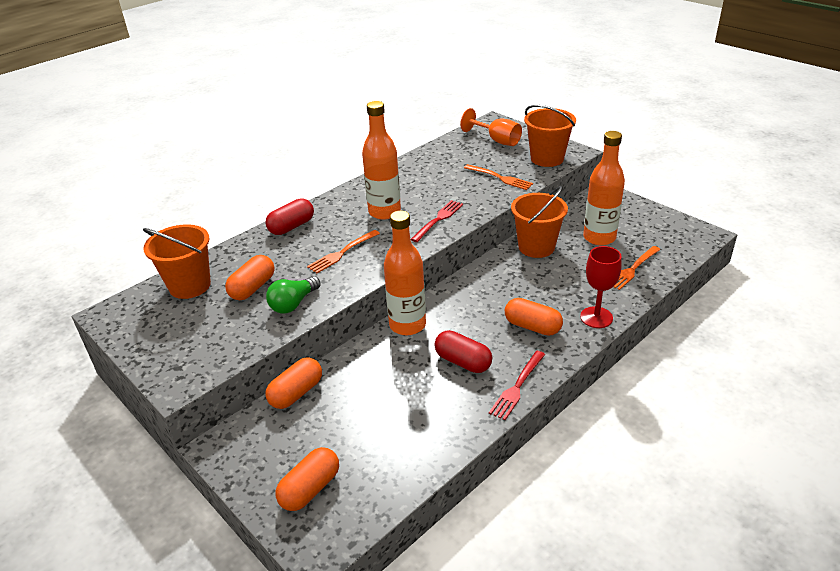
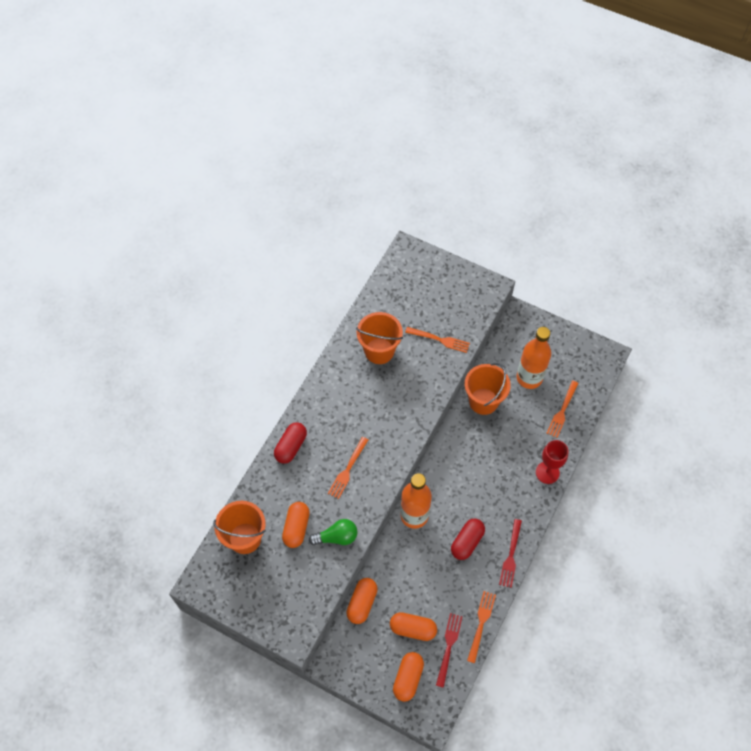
camera: 20 degrees left, 25 degrees up
green light bulb [266,276,321,314] -> green light bulb turned 120 degrees counterclockwise [309,519,358,545]
orange bottle [362,101,401,220] -> none
red fork [411,200,463,242] -> red fork moved to [436,613,463,688]
red capsule [434,330,492,373] -> red capsule turned 75 degrees counterclockwise [451,518,485,560]
orange goblet [460,108,522,146] -> none
orange capsule [505,298,563,336] -> orange capsule moved to [390,612,437,641]
orange bucket [524,105,576,167] -> orange bucket moved to [356,312,403,364]
none -> orange fork [467,591,496,663]

